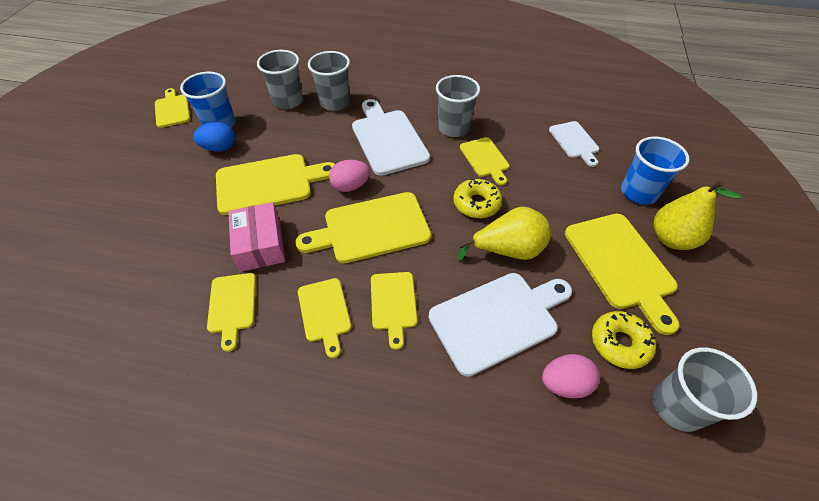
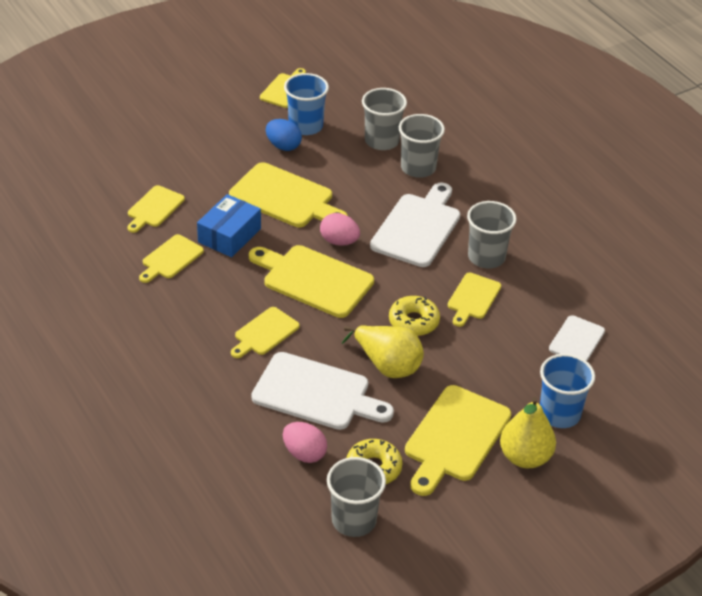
camera: 45 degrees right, 10 degrees down
pink box [228,202,285,272] -> blue box [197,194,261,257]
yellow cutting board [298,278,351,358] -> yellow cutting board moved to [127,185,185,233]

